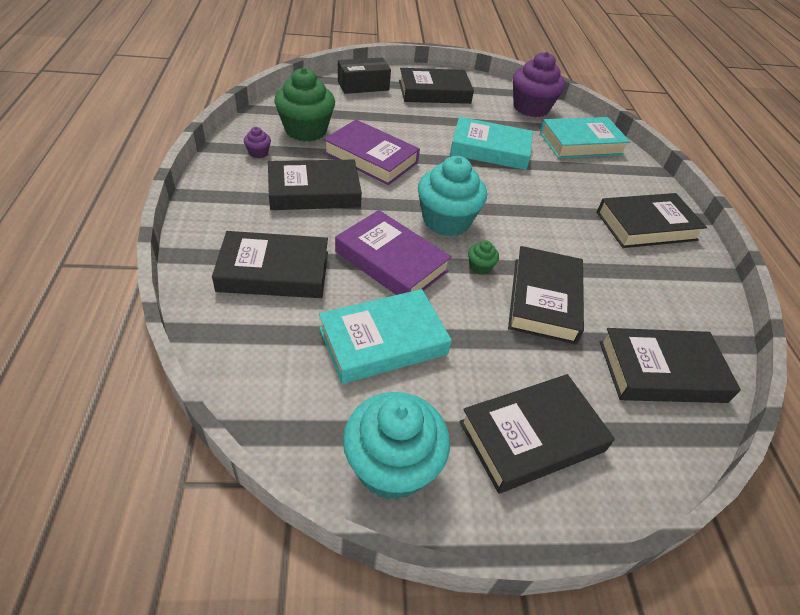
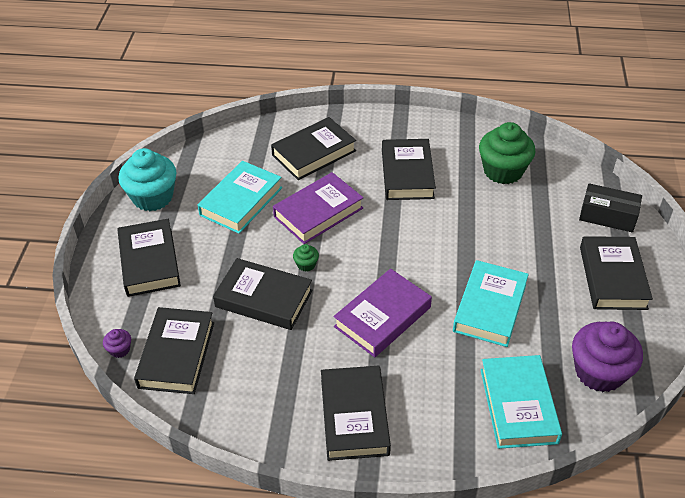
camera: 105 degrees right, 0 degrees up
black book [212,231,328,298] -> black book turned 45 degrees clockwise [271,117,356,180]
purple cupcake [244,127,271,158] -> purple cupcake moved to [103,329,131,358]
turquoise book [319,289,452,384] -> turquoise book turned 45 degrees clockwise [198,161,282,234]
purple book [324,120,420,185] -> purple book moved to [334,269,432,357]
black box [338,57,391,94] -> black box turned 60 degrees counterclockwise [579,183,642,232]
turquoise cupcake [418,156,487,236] -> none

